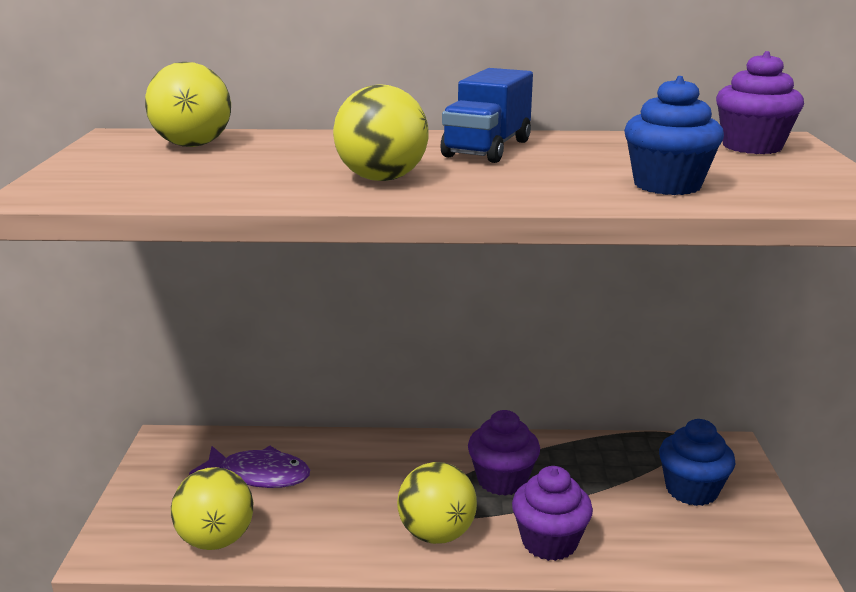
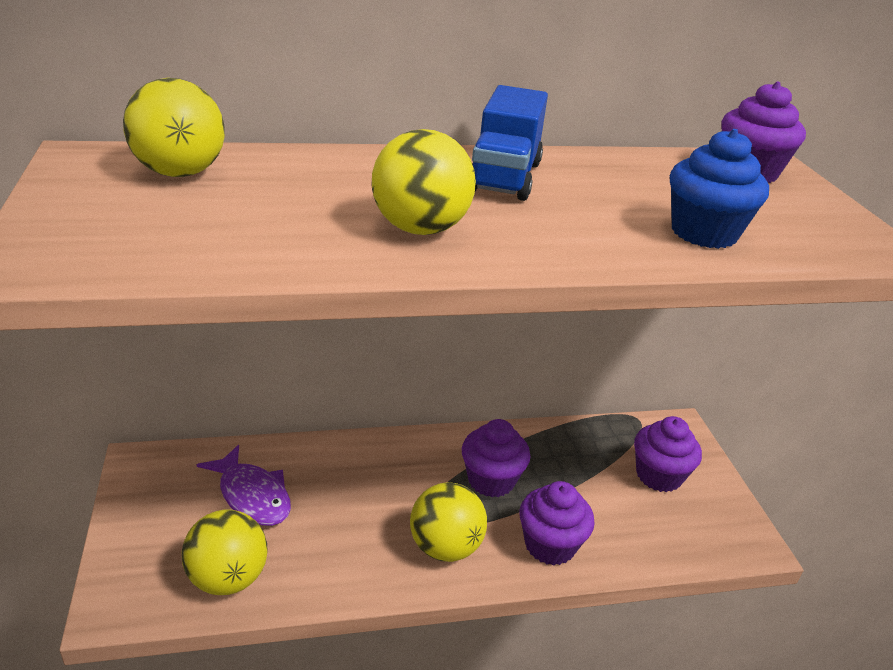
camera: 15 degrees left, 10 degrees up
purple fish [189,446,310,488] -> purple fish turned 45 degrees clockwise [197,445,291,526]
blue cupcake [659,419,735,506] -> purple cupcake [634,416,702,492]

